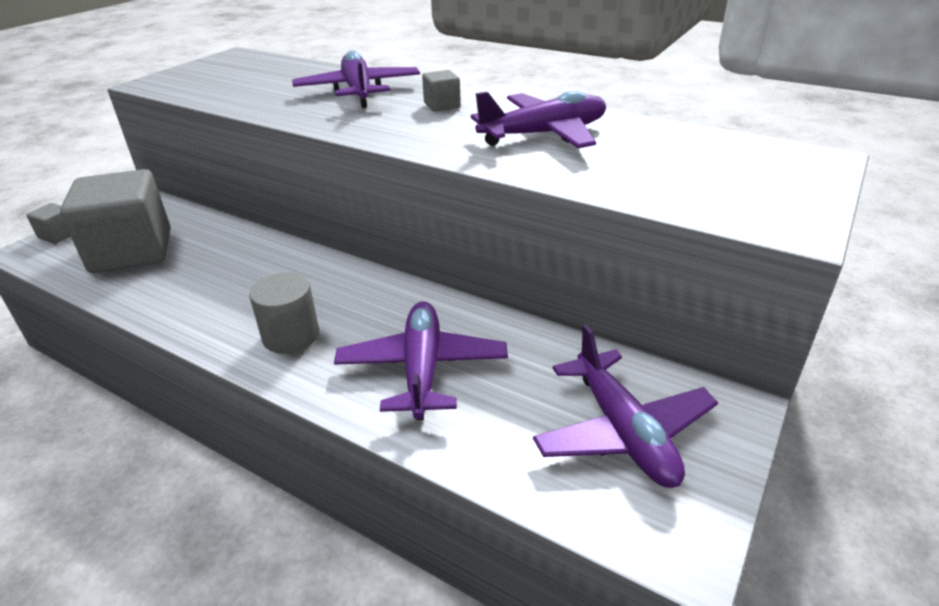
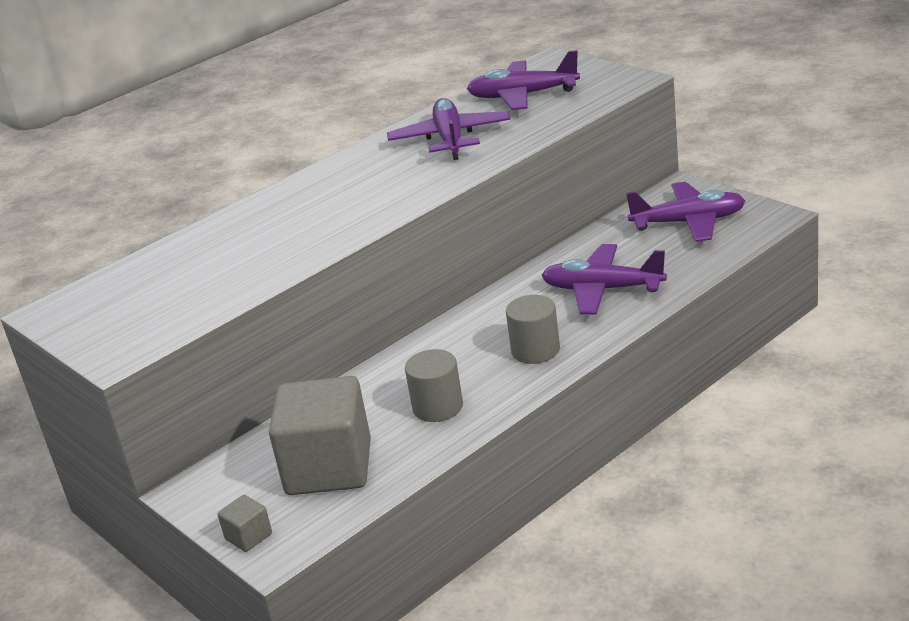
camera: 70 degrees left, 5 degrees down
purple plane [292,50,420,108] -> purple plane moved to [467,50,580,110]
grey cube [422,70,461,111] -> none
none -> grey cylinder [405,349,463,422]

